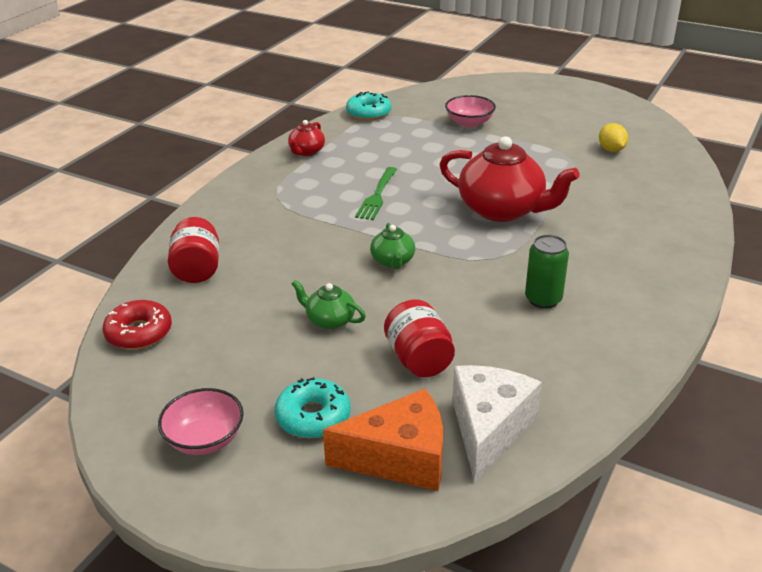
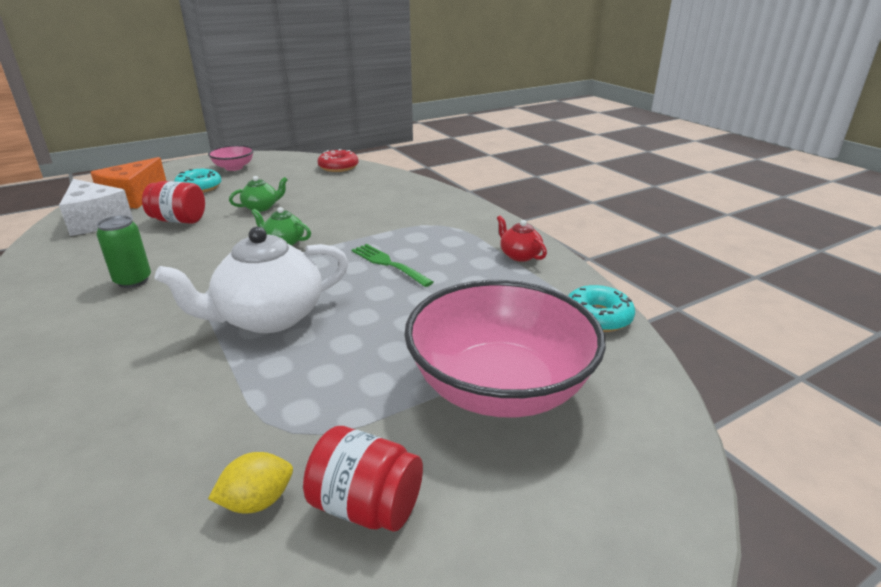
camera: 120 degrees right, 5 degrees down
red jar [168,217,219,283] -> red jar moved to [303,426,423,532]
red teapot [439,136,580,222] -> white teapot [154,227,349,333]
pink bowl [445,95,496,128] -> pink bowl [404,280,606,417], size x2.16
yellow lemon [599,123,628,152] -> yellow lemon turned 45 degrees counterclockwise [208,452,293,514]

